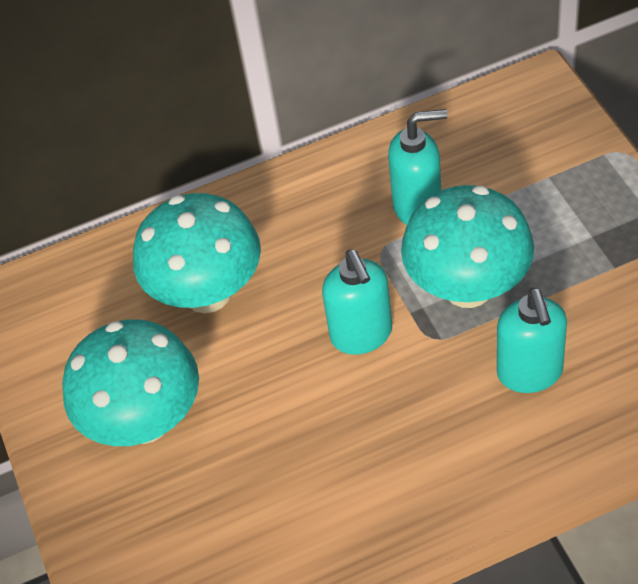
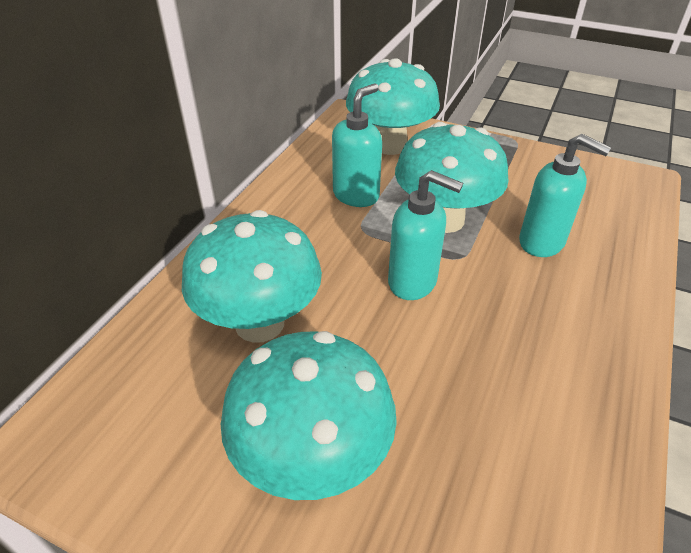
camera: 50 degrees left, 10 degrees down
none -> turquoise mushroom [346,58,440,155]

